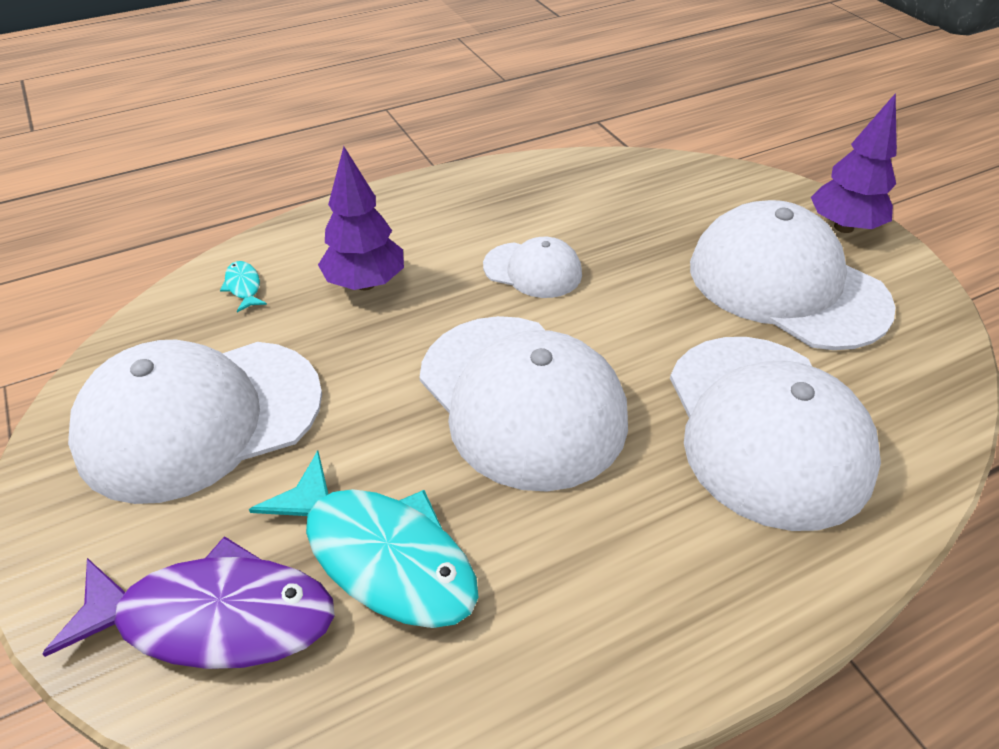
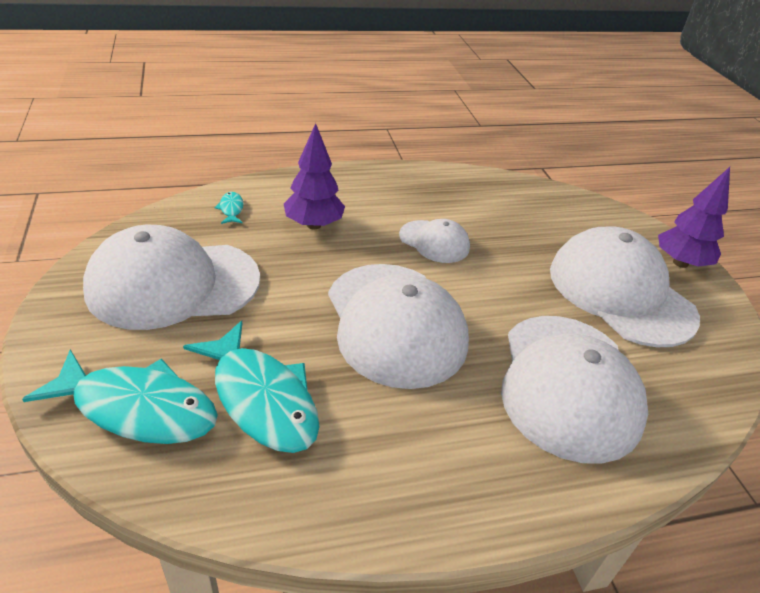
camera: 10 degrees right, 5 degrees down
purple fish [42,536,335,669] -> turquoise fish [22,349,218,444]

